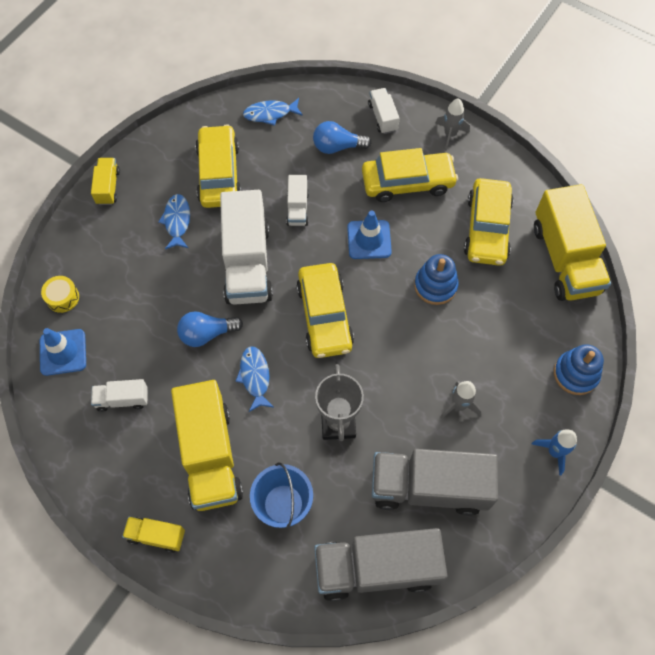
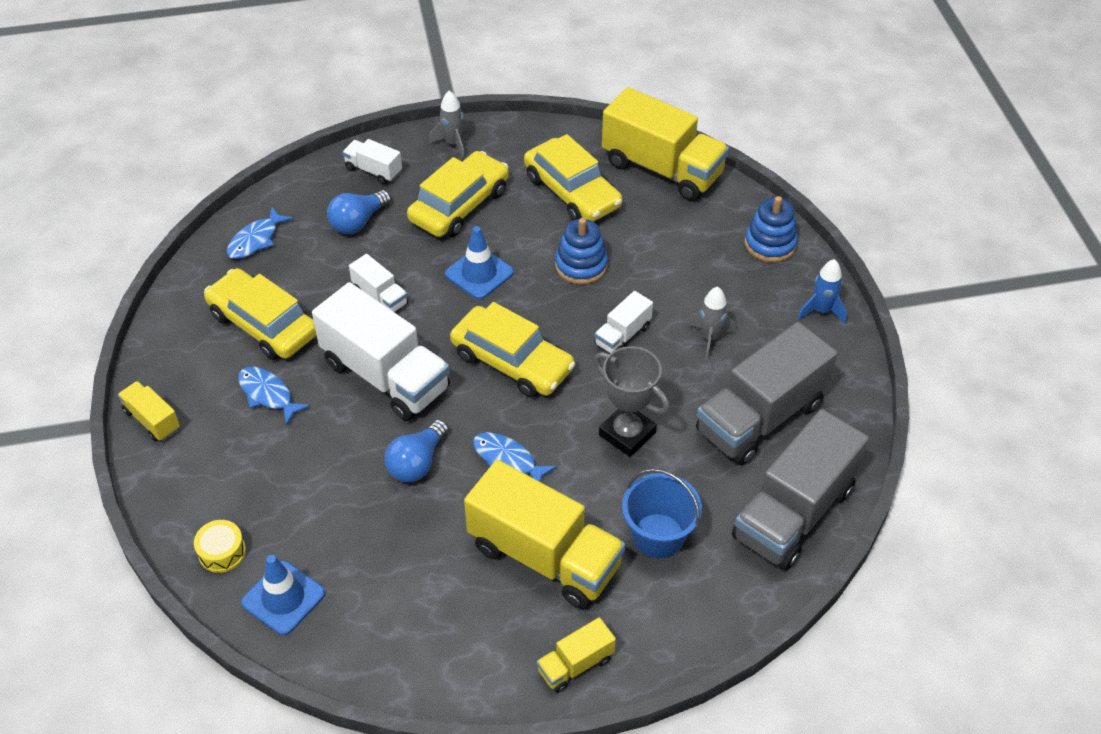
camera: 45 degrees left, 15 degrees down
white truck [91,379,148,412] -> white truck moved to [594,291,653,353]

